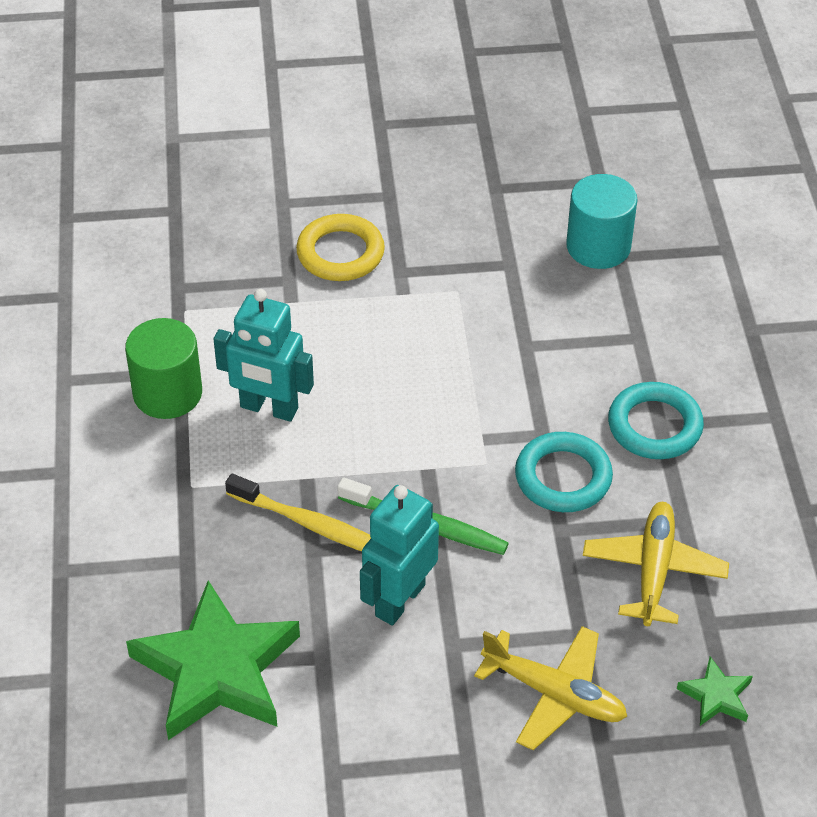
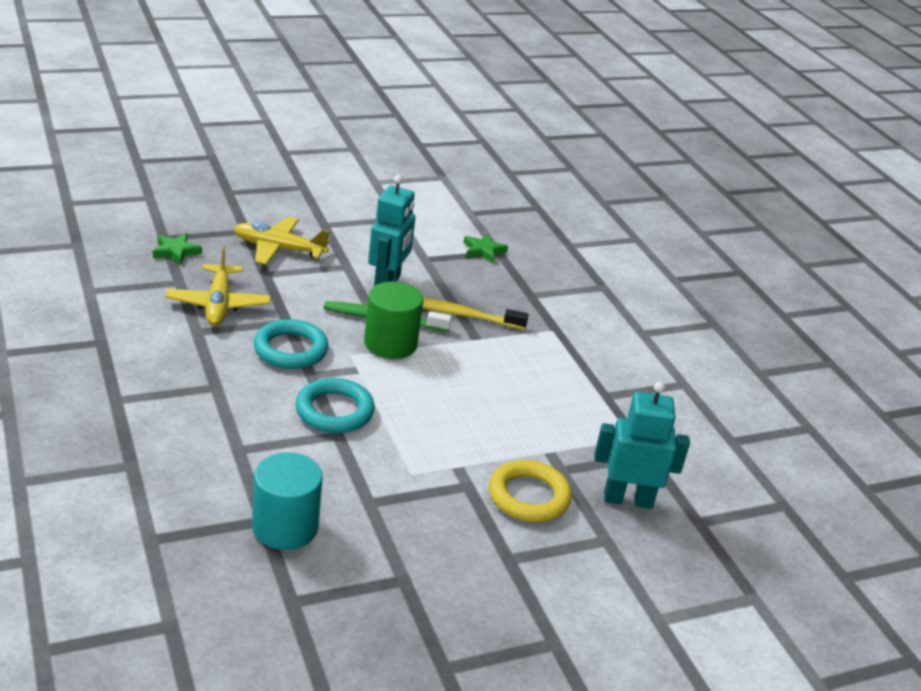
camera: 160 degrees right, 15 degrees down
green cylinder [125,318,202,419] -> green cylinder moved to [364,282,423,359]
green star [126,580,300,740] -> green star [463,234,508,264], size x0.44
turquoise robot [213,289,314,422] -> turquoise robot moved to [594,381,690,509]
turquoise ring [608,382,704,459] -> turquoise ring moved to [295,378,375,433]

